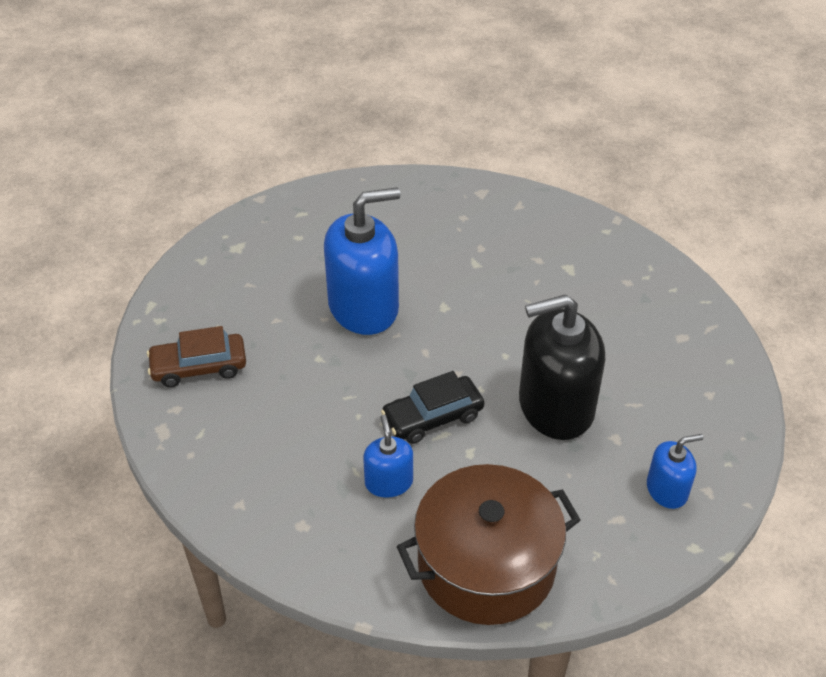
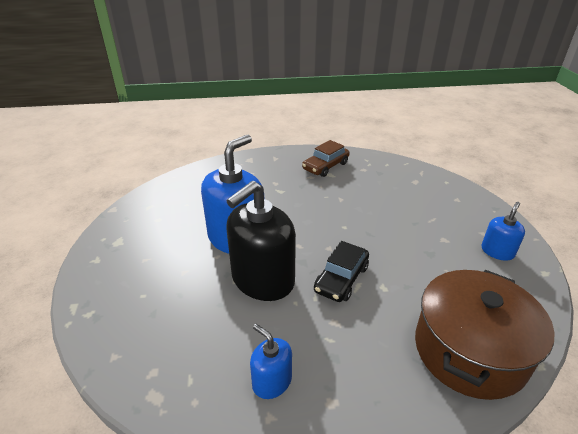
camera: 35 degrees left, 10 degrees down
brown car [147,326,246,387] -> brown car moved to [302,140,349,177]
blue soap dispenser [363,415,413,498] -> blue soap dispenser moved to [250,324,292,399]
black soap dispenser [519,294,605,440] -> black soap dispenser moved to [226,181,296,301]

